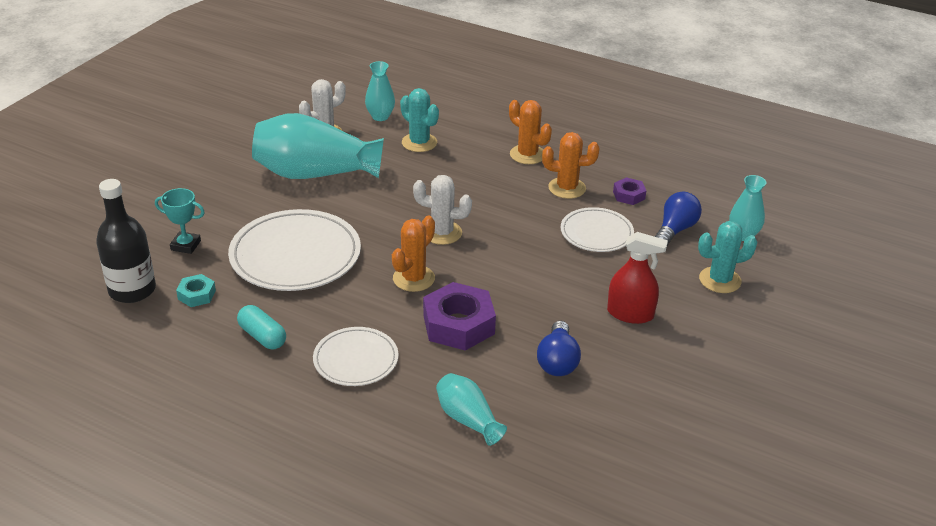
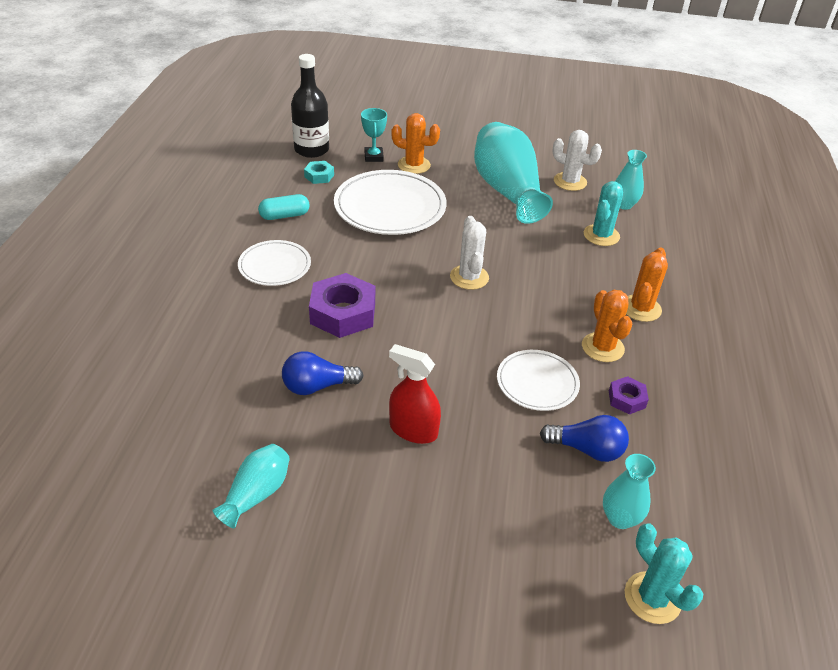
camera: 70 degrees right, 5 degrees up
turquoise capsule [237,305,286,349] -> turquoise capsule turned 45 degrees clockwise [258,194,310,220]
orange cactus [392,216,435,292] -> orange cactus moved to [391,113,440,174]
turquoise vase [436,373,507,446] -> turquoise vase moved to [212,444,290,528]
red spray bottle [607,232,668,324] -> red spray bottle turned 120 degrees clockwise [389,344,441,444]
turquoise cactus [698,221,757,293] -> turquoise cactus moved to [625,523,703,624]

